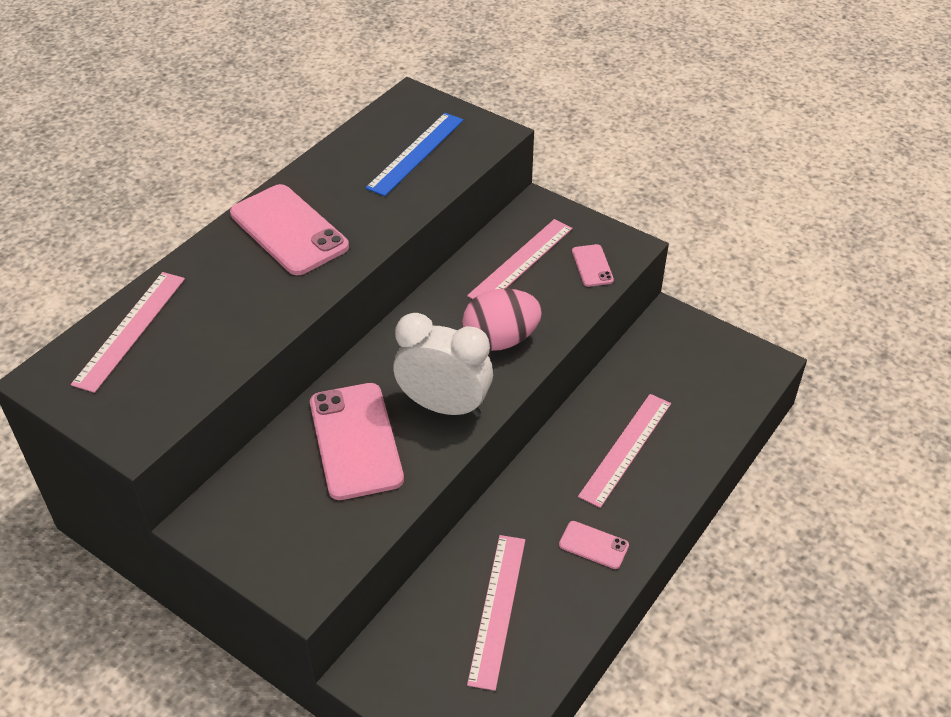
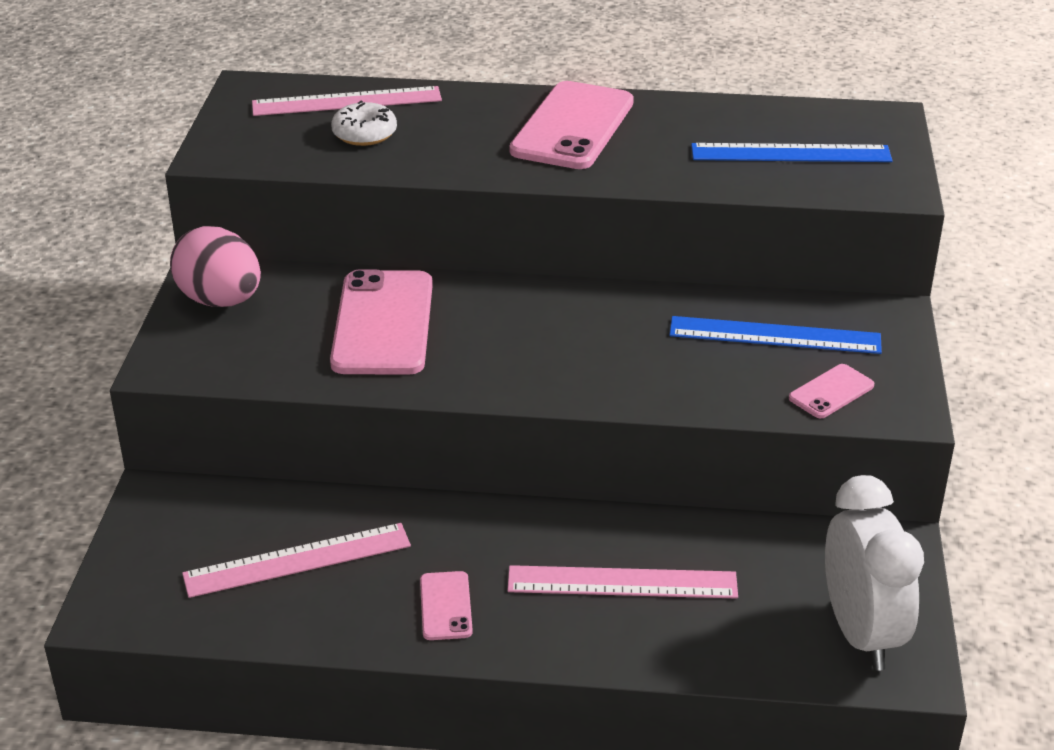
camera: 60 degrees right, 10 degrees down
pink phone [310,383,404,500] -> pink phone turned 45 degrees counterclockwise [330,269,433,375]
white clock [394,313,493,417] -> white clock moved to [825,475,924,671]
pink egg [462,288,542,351] -> pink egg moved to [170,226,261,307]
pink ruler [467,219,572,299] -> blue ruler [670,316,882,354]
none -> white donut [331,101,397,146]

